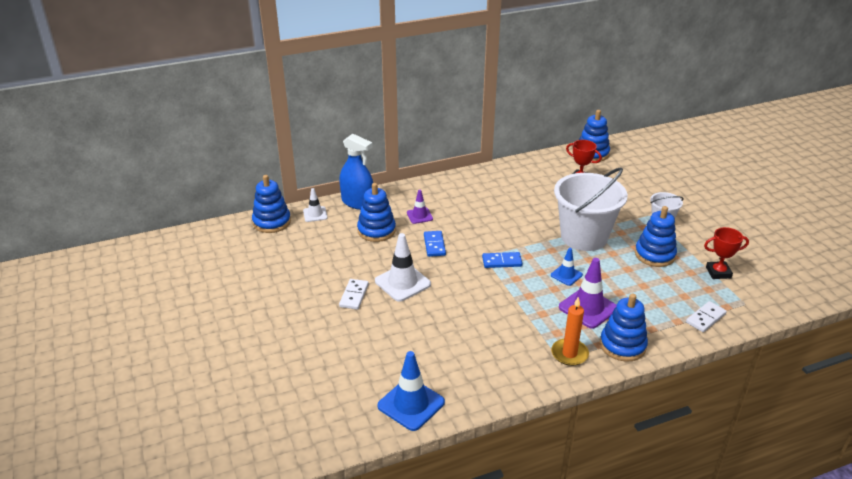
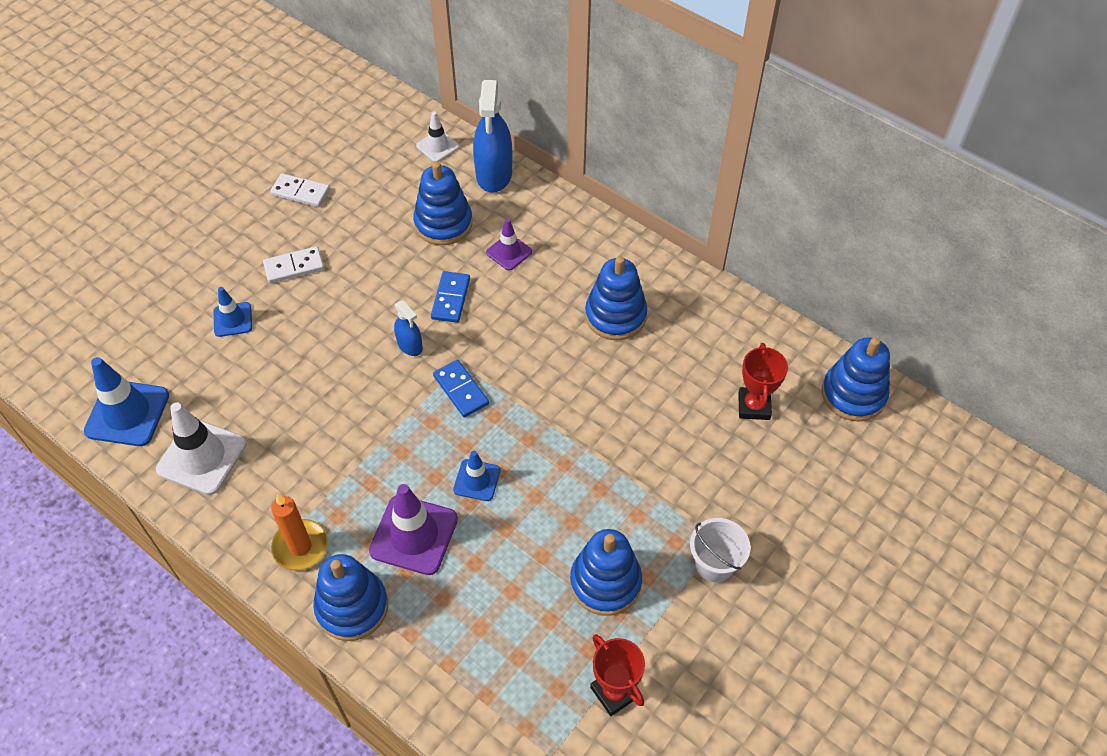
camera: 60 degrees right, 20 degrees up
blue stacking toy [252,175,291,233] -> blue stacking toy moved to [585,256,647,340]
white traffic cone [375,233,431,302] -> white traffic cone moved to [156,402,247,495]
blue domino [424,231,446,257] -> blue domino turned 45 degrees counterclockwise [431,271,470,323]
white bucket [554,168,628,251] -> none
white domino [686,301,727,332] -> white domino moved to [270,173,330,207]
none -> blue traffic cone [213,287,252,337]
none -> blue spray bottle [394,300,423,356]

